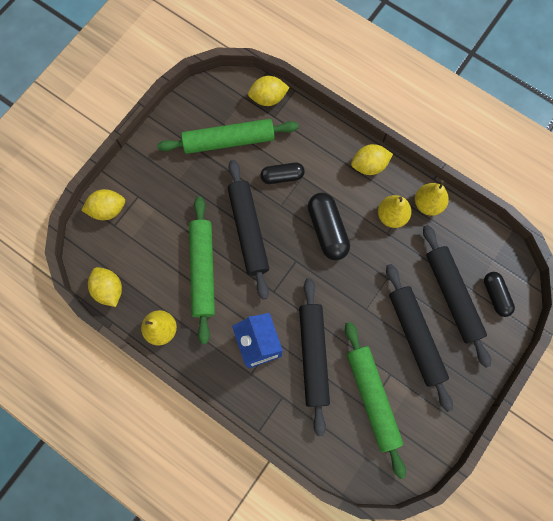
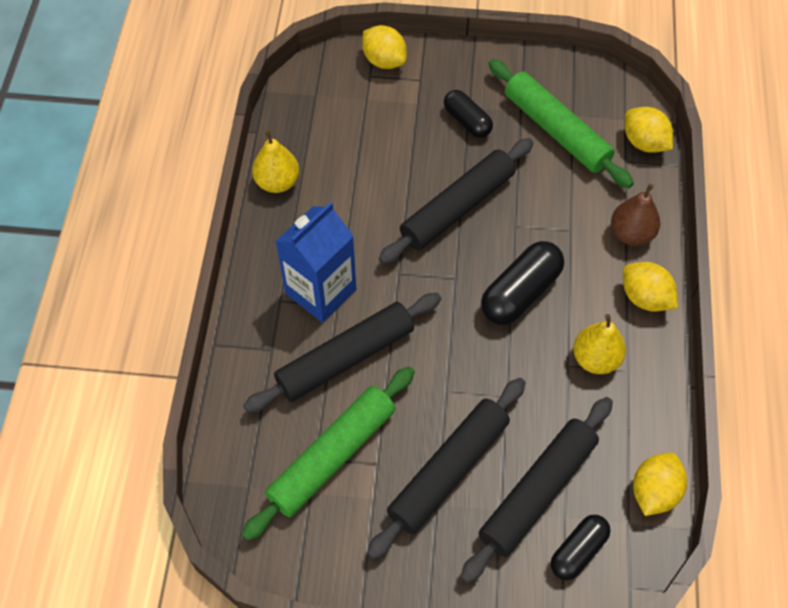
camera: 60 degrees right, 15 degrees down
yellow lemon [88,267,122,307] -> yellow lemon moved to [633,452,687,516]
green rolling pin [189,197,215,344] -> none
black capsule [260,162,305,184] -> black capsule moved to [444,90,493,138]
yellow pear [415,180,449,216] -> none
none -> brown pear [611,184,660,246]

